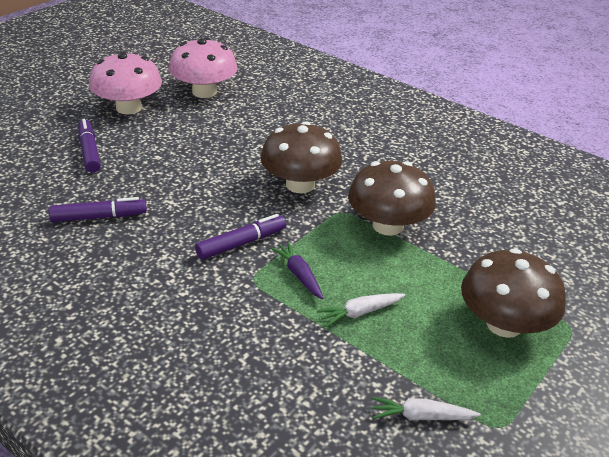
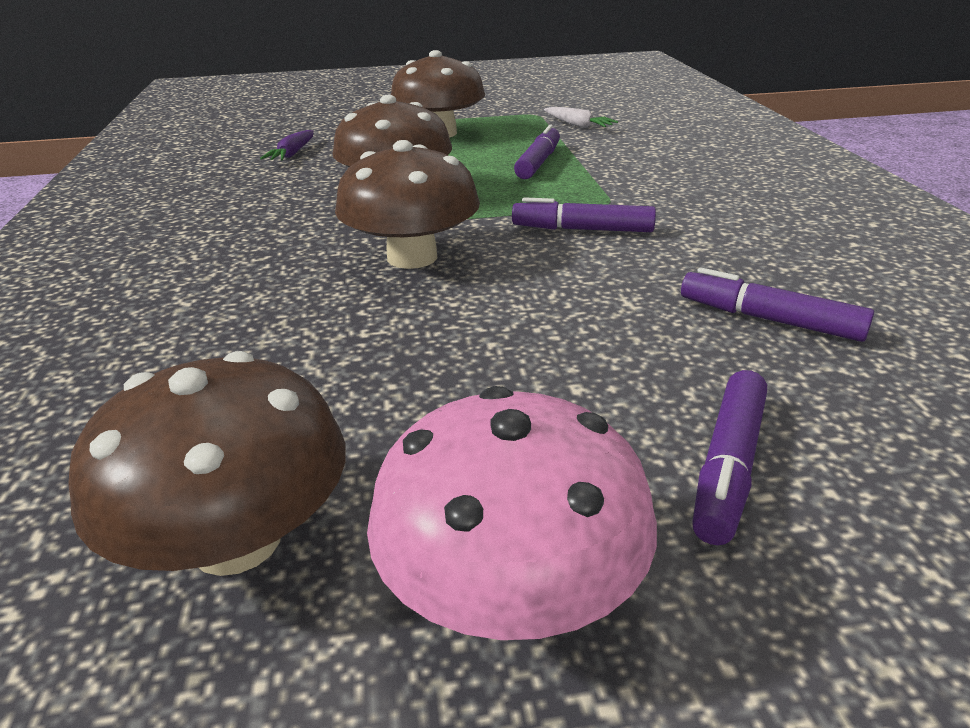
camera: 135 degrees left, 5 degrees down
pink mushroom [169,38,238,98] -> brown mushroom [68,351,346,576]
purple carrot [270,242,323,299] -> purple carrot moved to [260,130,314,161]
white carrot [317,293,405,327] -> purple marker [514,125,560,179]

